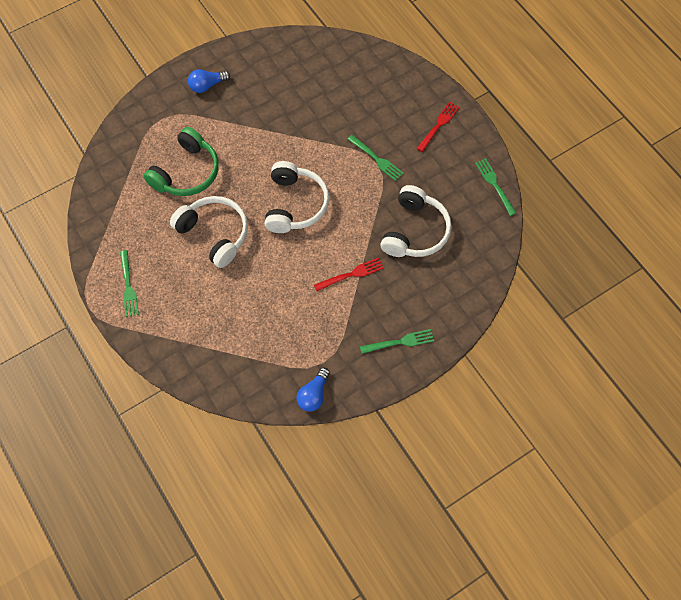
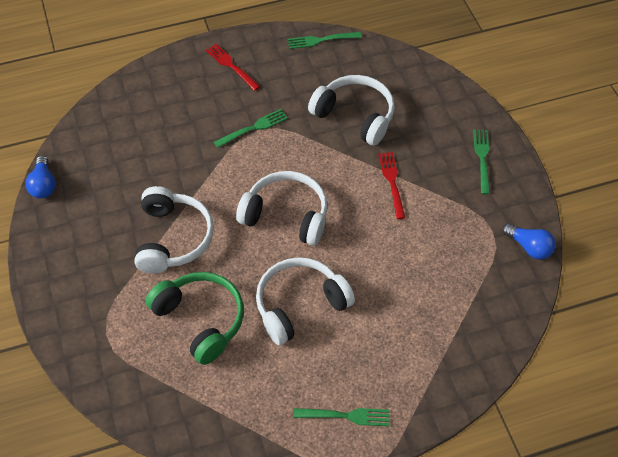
camera: 75 degrees left, 10 degrees down
blue light bulb [188,69,230,93] -> blue light bulb moved to [25,156,56,199]
none -> white headphones [135,186,214,274]

